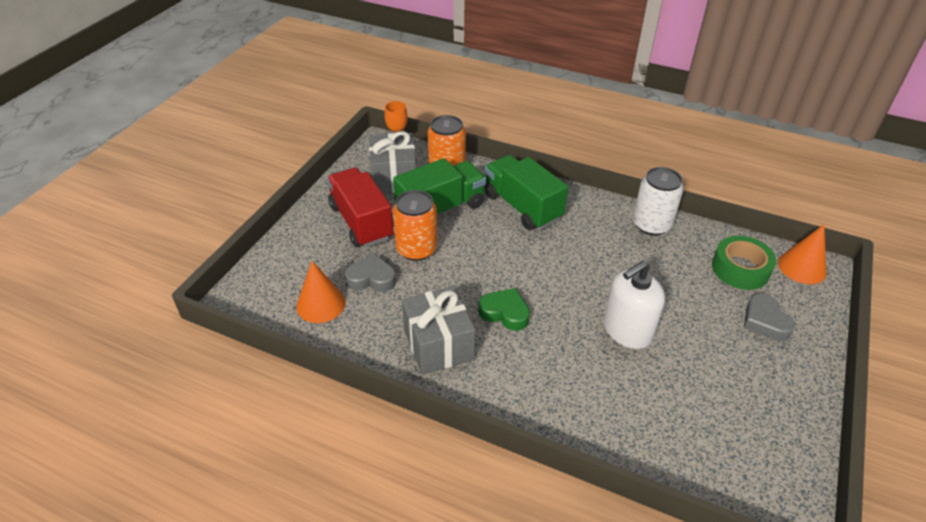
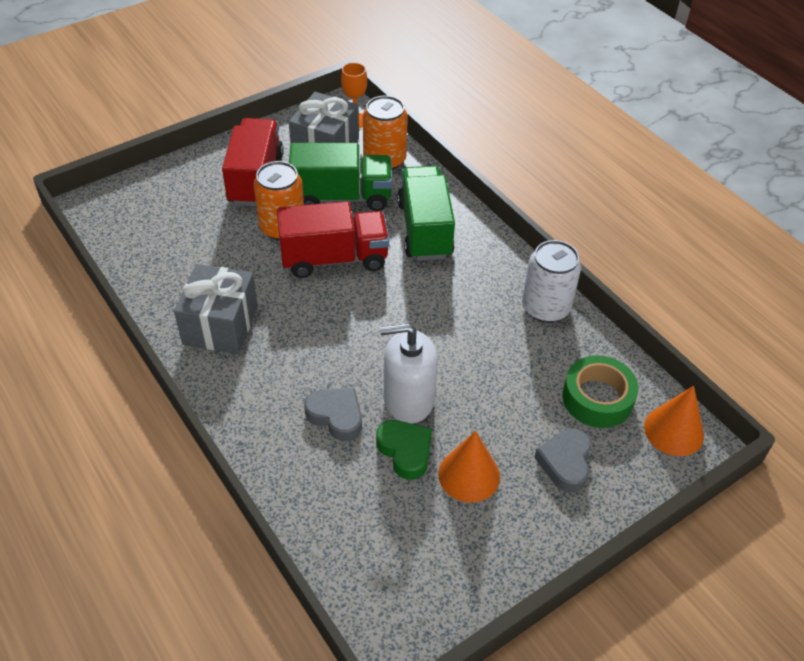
camera: 30 degrees right, 5 degrees up
orange cone [296,261,345,323] -> orange cone moved to [438,431,500,503]
grey heart [345,254,396,292] -> grey heart moved to [304,388,362,441]
green heart [478,288,530,331] -> green heart moved to [376,420,432,480]
none -> red truck [277,201,389,278]

